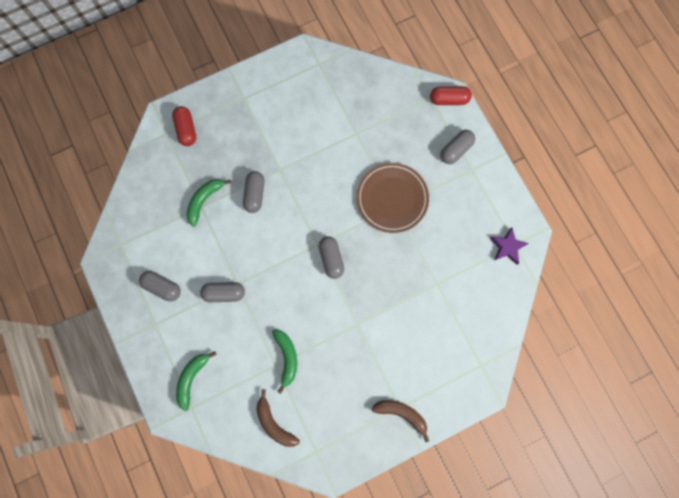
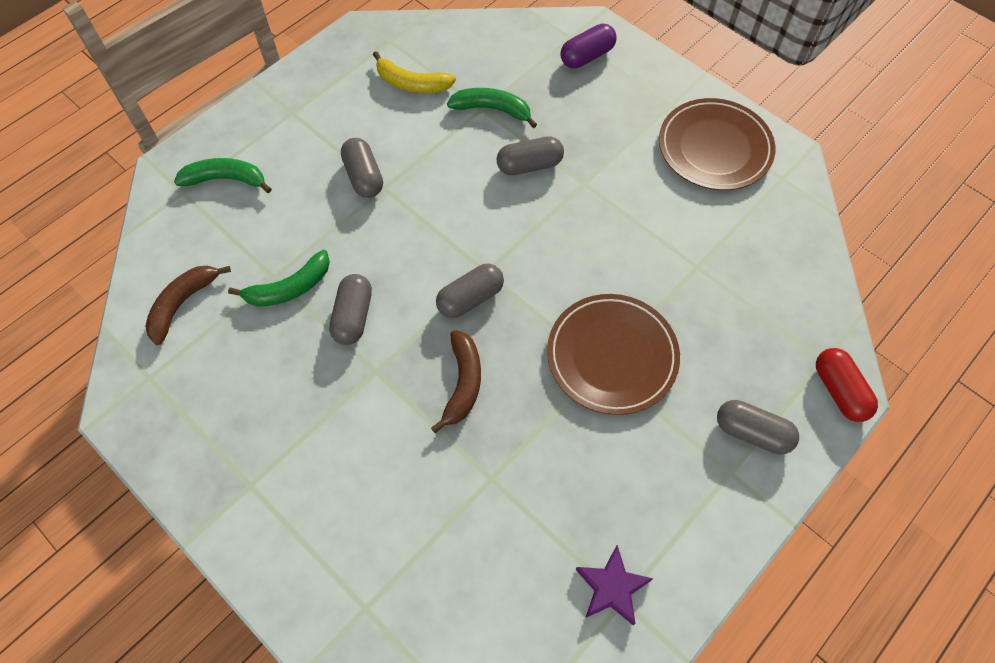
camera: 70 degrees right, 15 degrees down
grey capsule [139,271,181,301] -> grey capsule moved to [329,274,372,345]
red capsule [172,106,196,146] -> purple capsule [560,23,617,68]
brown banana [371,400,429,442] -> brown banana moved to [431,330,481,433]
none -> yellow banana [373,51,456,93]
none -> brown plate [659,98,775,190]

